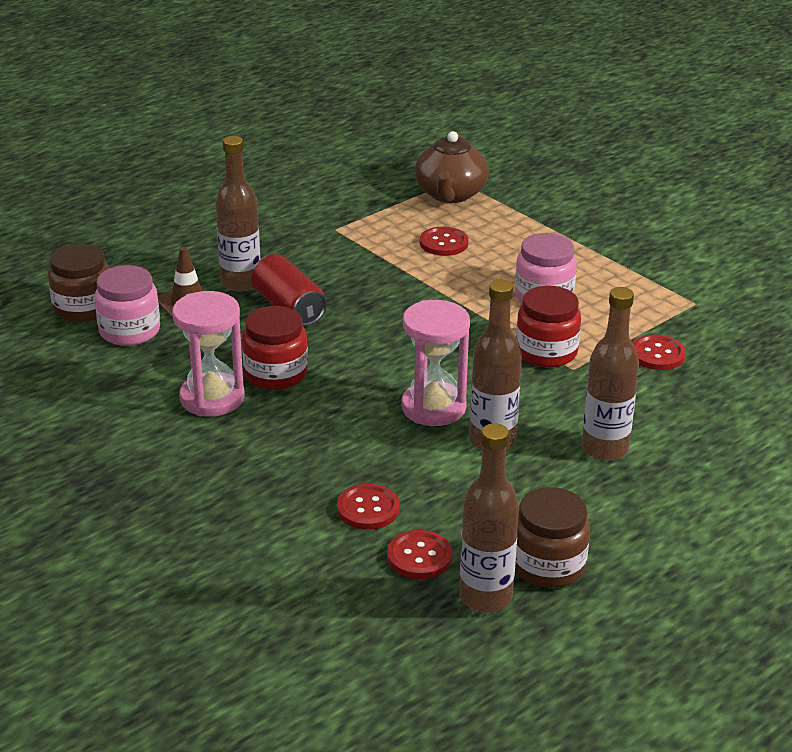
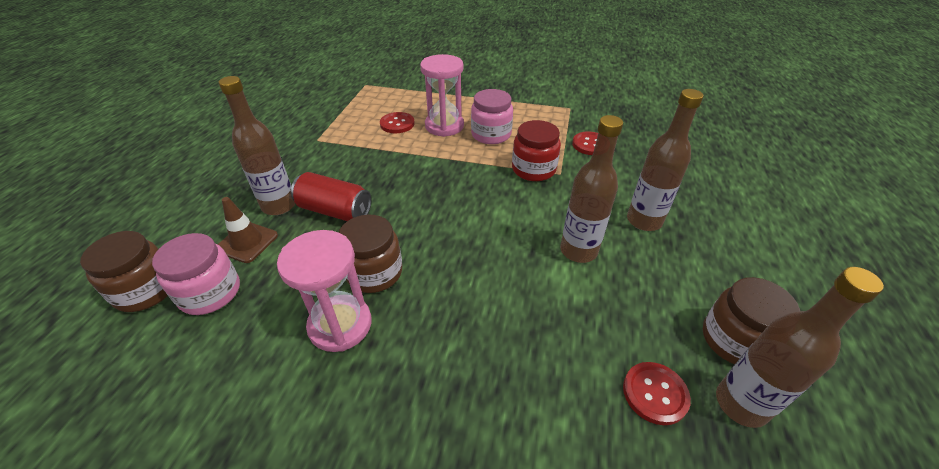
camera: 35 degrees left, 10 degrees up
red jar [242,306,308,390] -> brown jar [339,215,402,293]
red button [337,484,400,529] -> none
pink hourglass [401,300,470,426] -> pink hourglass moved to [420,54,464,137]
brown teapot [415,131,489,203] -> none

